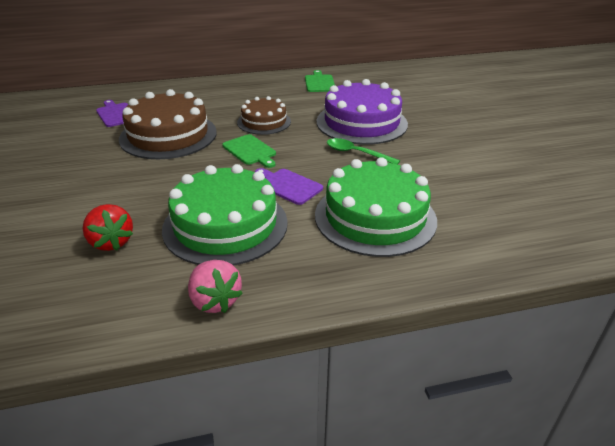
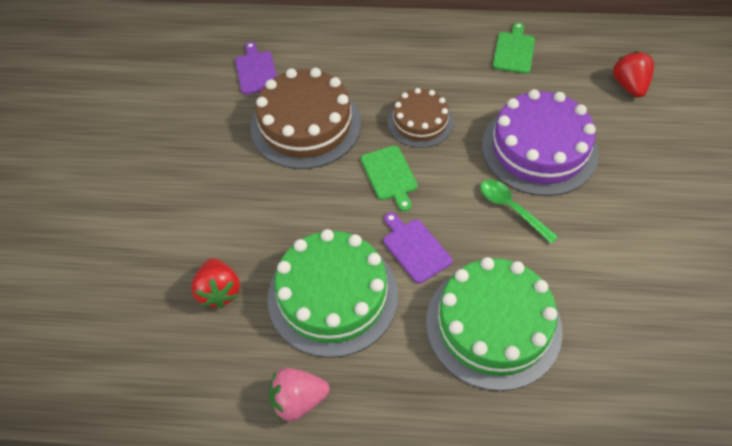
camera: 20 degrees right, 20 degrees up
pink strawberry [188,260,243,313] -> pink strawberry turned 90 degrees clockwise [269,368,330,421]
none -> red strawberry [613,51,654,97]

